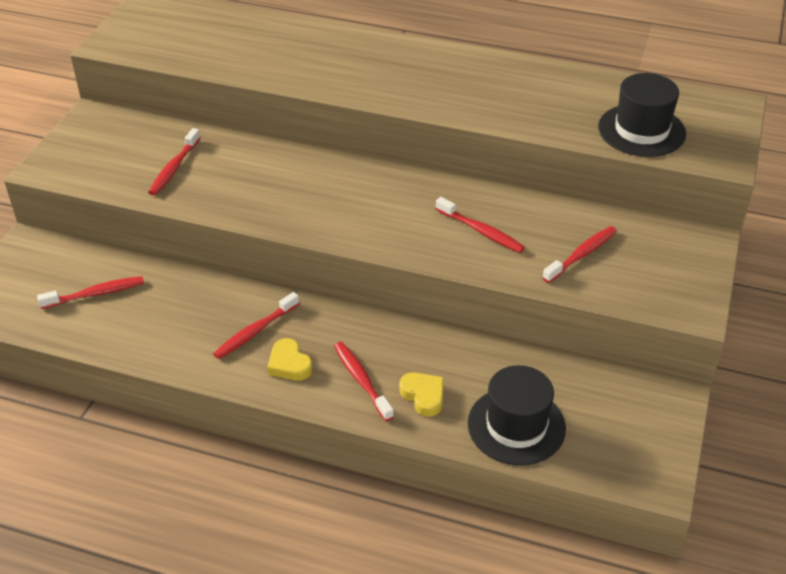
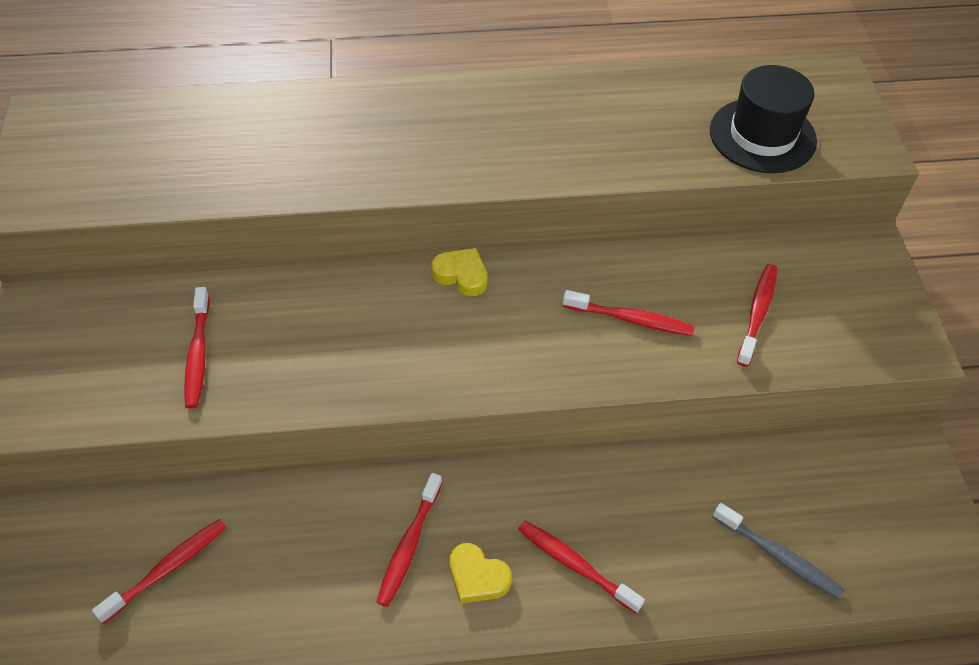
camera: 25 degrees left, 10 degrees up
yellow heart [400,372,444,417] -> yellow heart moved to [432,248,488,296]
black hat [468,365,566,465] -> grey toothbrush [713,503,845,599]

